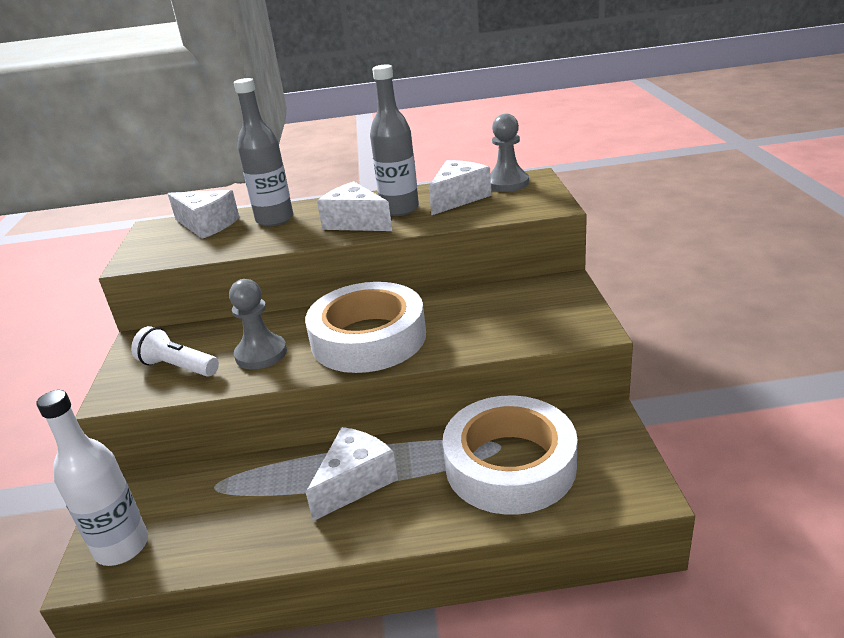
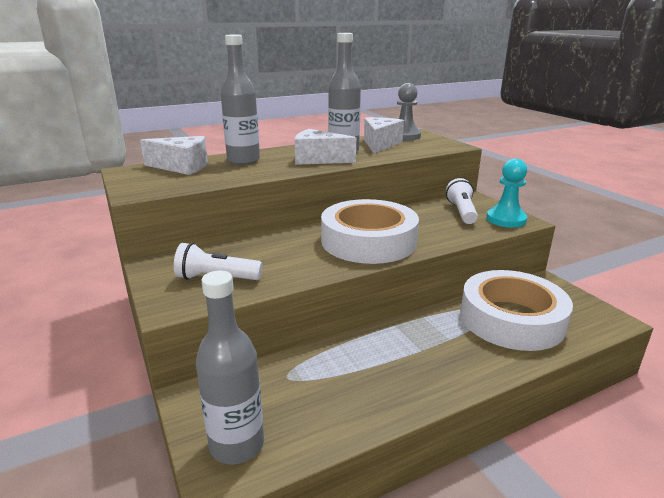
camera: 25 degrees left, 5 degrees down
white bottle [36,390,148,566] -> grey bottle [196,271,264,464]
grey pawn [229,279,287,370] -> none
white cheese [306,427,398,521] -> none
none -> white flashlight [446,178,478,224]
none -> turquoise pawn [486,159,527,227]

